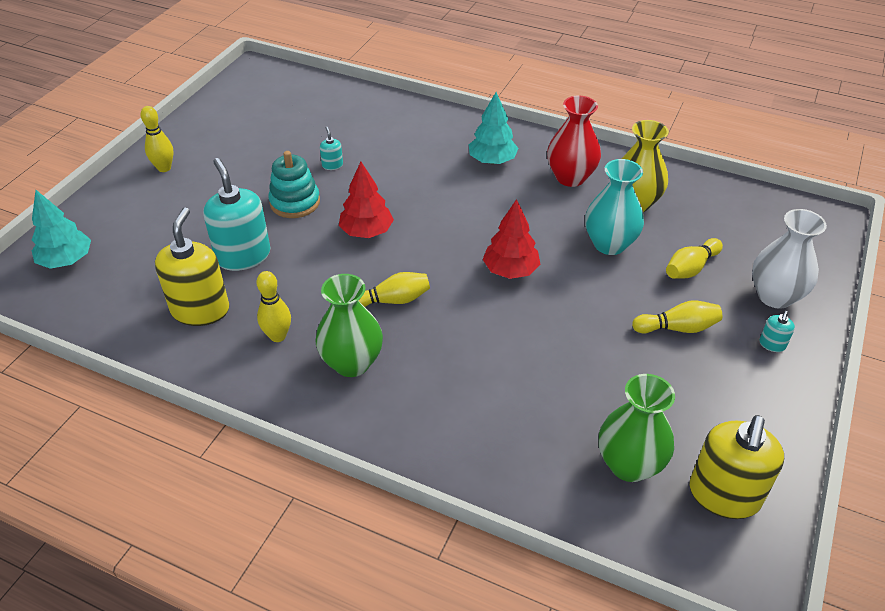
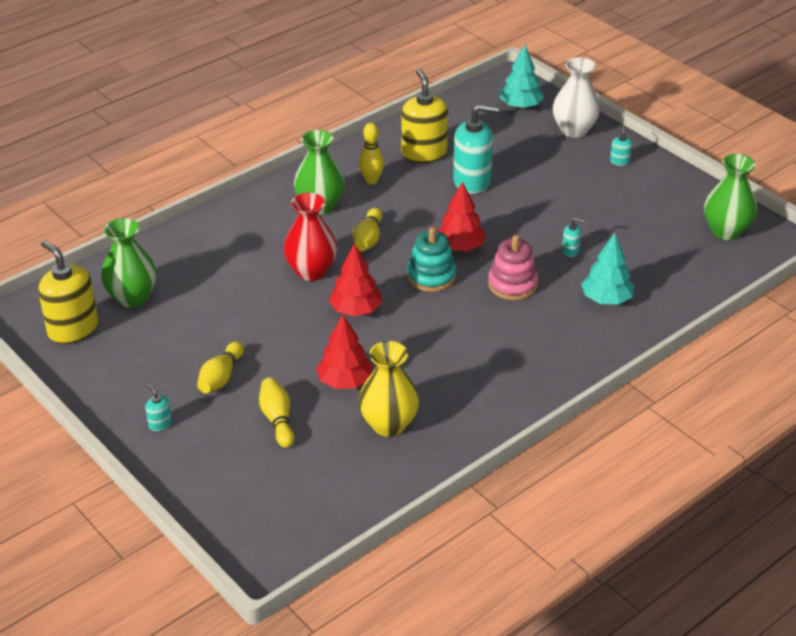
camera: 115 degrees right, 5 degrees down
yellow bowling pin [140,106,174,172] -> turquoise soap dispenser [610,125,632,166]
yellow soap dispenser [155,208,229,326] -> yellow soap dispenser turned 135 degrees counterclockwise [401,69,448,163]
turquoise stacking toy [268,151,320,218] -> turquoise stacking toy moved to [407,227,456,292]
turquoise tree [469,92,518,164] -> turquoise tree moved to [581,233,634,304]
red vase [547,95,601,187] -> red vase moved to [284,192,337,281]
turquoise vase [585,159,644,255] -> red tree [316,314,373,389]
white vase [752,209,827,309] -> white vase moved to [553,57,600,138]
none -> pink stacking toy [488,235,538,300]
none -> green vase [704,154,757,240]

